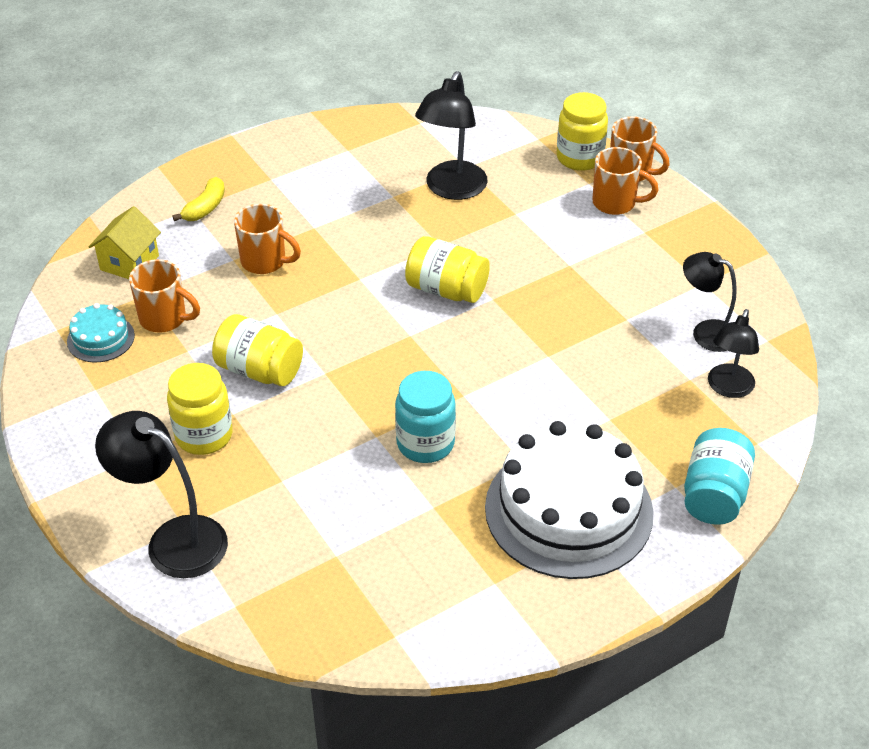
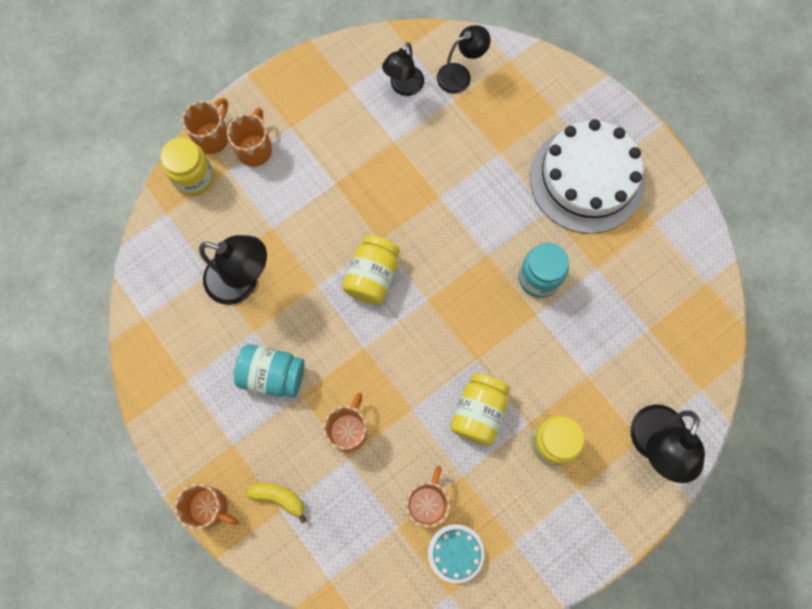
camera: 95 degrees left, 30 degrees up
yellow house [89,206,161,279] -> none
turquoise jar [684,428,755,525] -> turquoise jar moved to [234,344,304,398]
black lamp [708,309,759,398] -> black lamp turned 45 degrees counterclockwise [437,25,490,94]
none -> orange mug [174,484,239,530]

